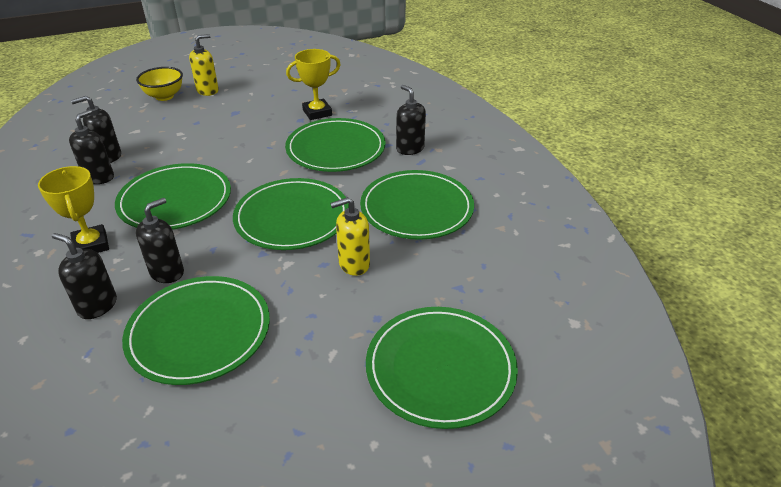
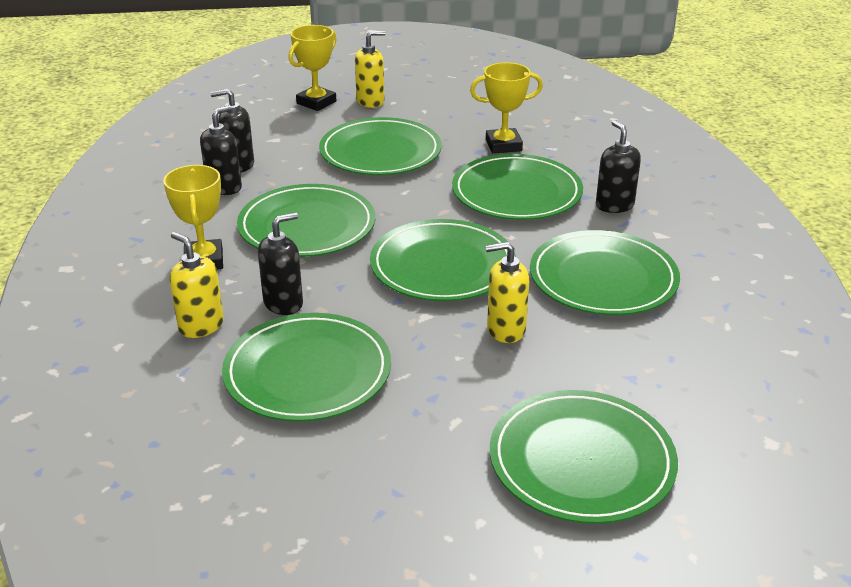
camera: 15 degrees right, 5 degrees down
black soap dispenser [52,233,117,319] -> yellow soap dispenser [170,232,224,338]
yellow bowl [136,67,183,101] -> yellow trophy [288,25,337,111]
none -> green plate [319,117,442,175]

